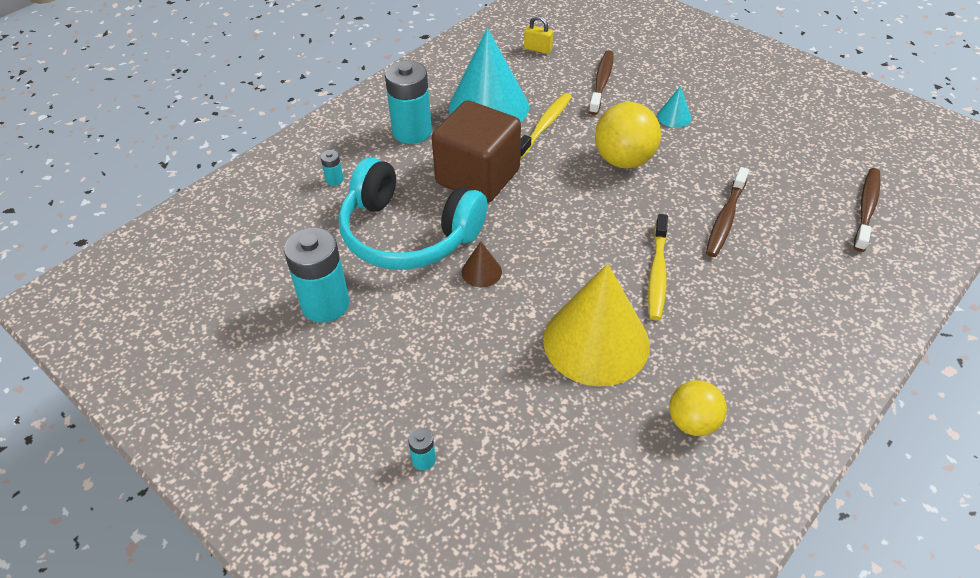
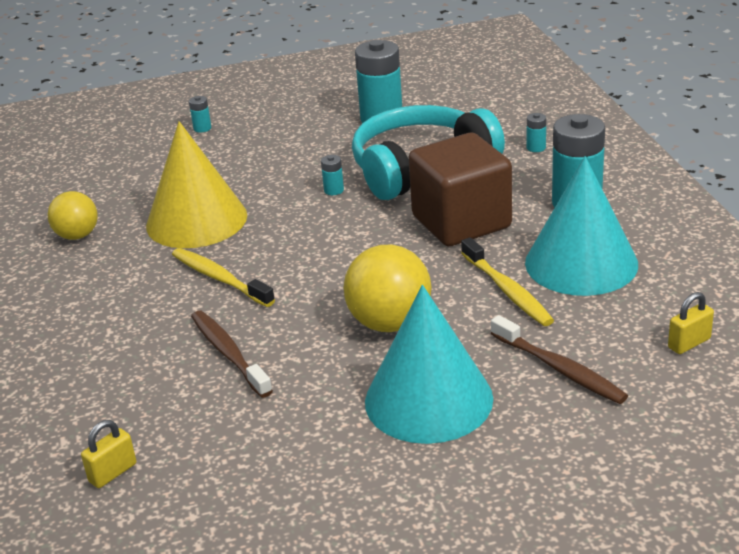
camera: 125 degrees right, 15 degrees down
brown cone [462,241,502,287] -> turquoise battery [321,155,344,195]
turquoise cone [657,86,692,128] -> turquoise cone [365,285,493,444], size x2.42
brown toothbrush [854,168,881,252] -> yellow padlock [81,420,136,488]

